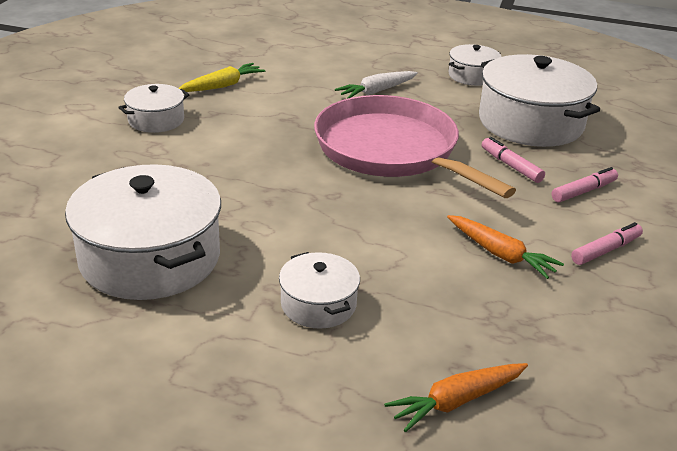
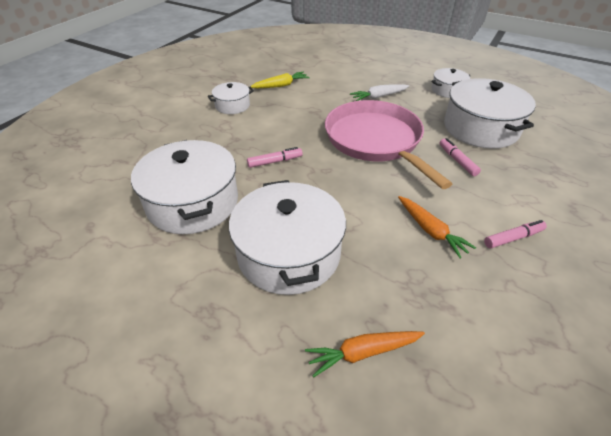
camera: 15 degrees right, 10 degrees up
white pot [279,252,360,329] -> white pot [229,180,346,295], size x1.95
pink marker [552,167,618,202] -> pink marker moved to [247,147,303,168]

